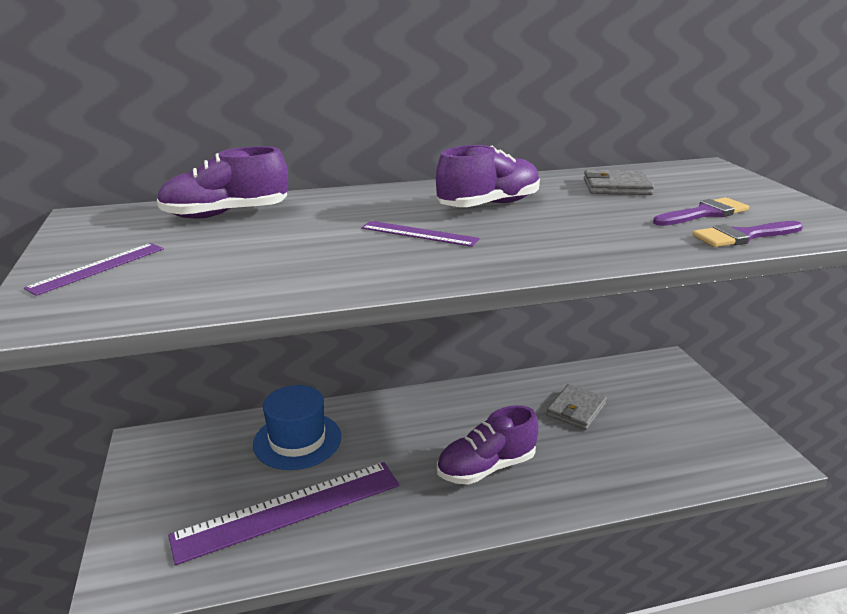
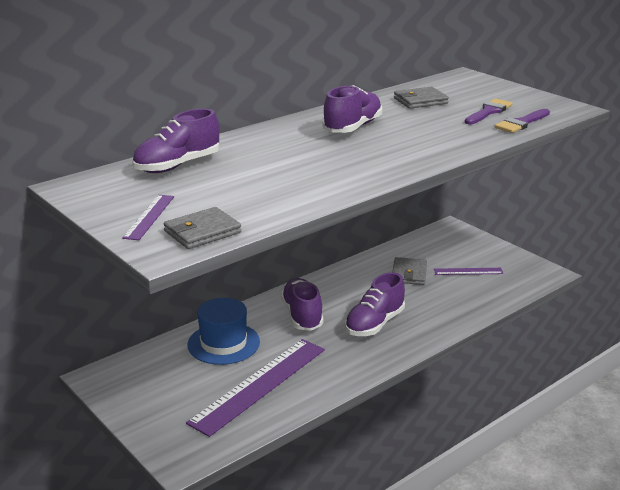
camera: 25 degrees left, 0 degrees up
purple ruler [361,221,480,247] -> purple ruler moved to [434,268,503,275]
none -> grey wallet [164,207,241,249]
none -> purple shoe [281,278,323,331]

